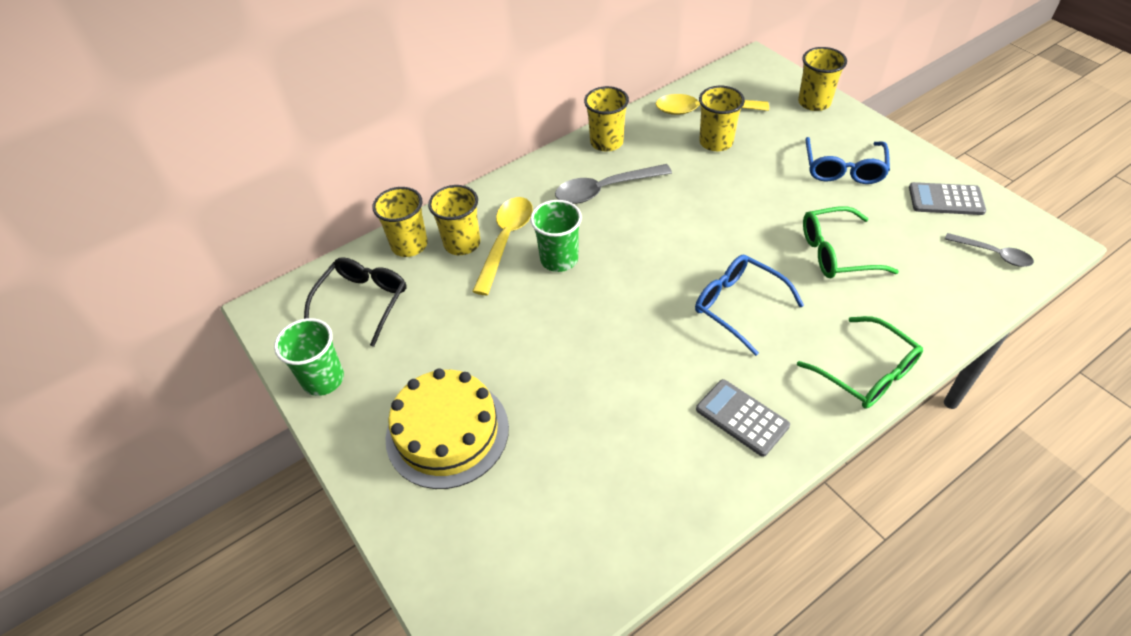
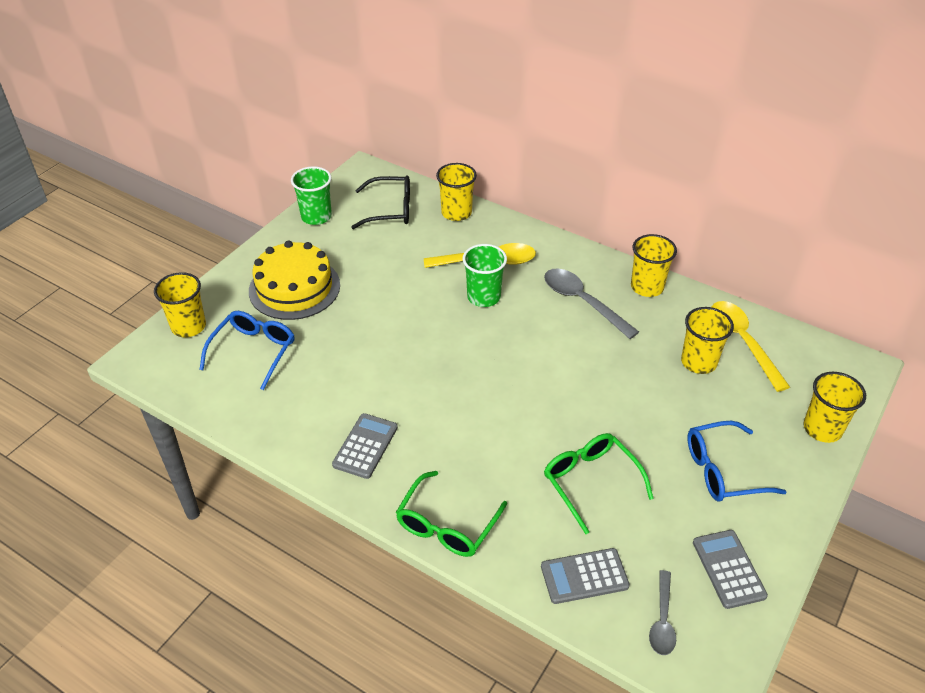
camera: 65 degrees right, 5 degrees down
yellow cup [428,185,480,255] -> yellow cup moved to [154,272,206,337]
blue glasses [695,255,804,356] -> blue glasses moved to [199,311,295,390]
none -> grey calculator [541,548,630,604]

